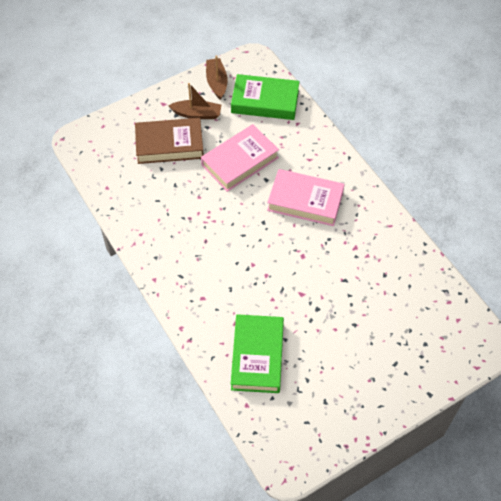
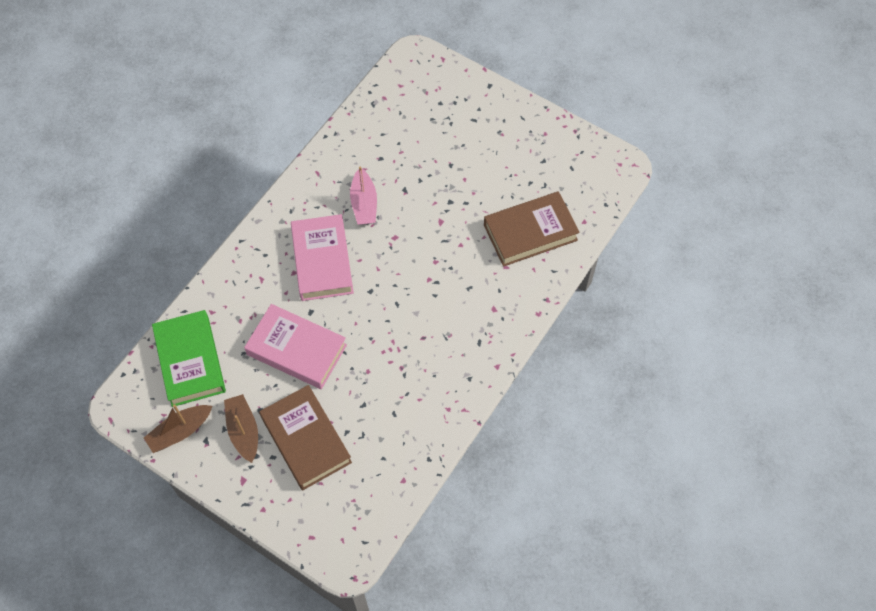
camera: 115 degrees left, 5 degrees up
green book [231,314,284,393] -> brown book [484,191,580,267]
none -> pink boat [350,166,377,225]

